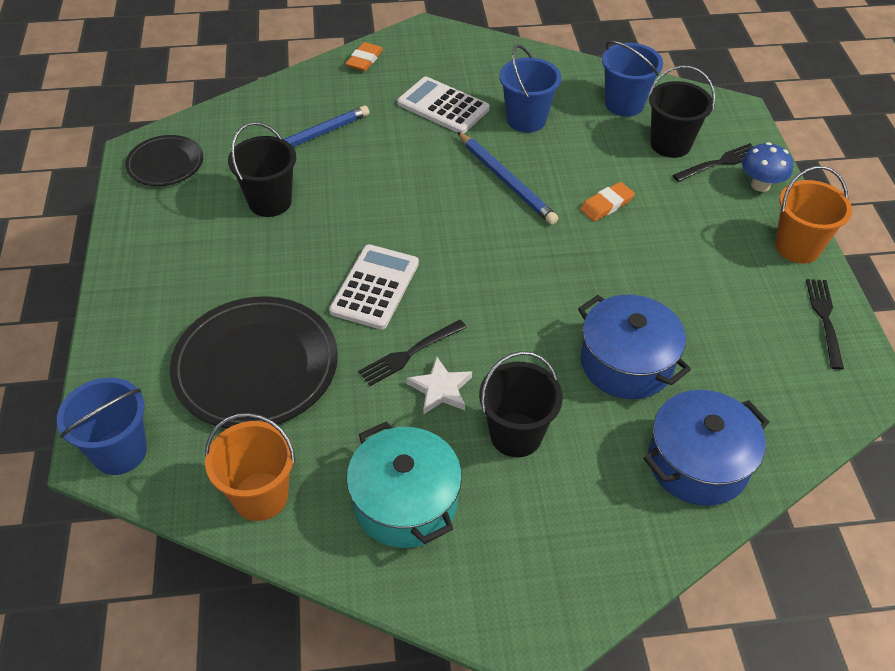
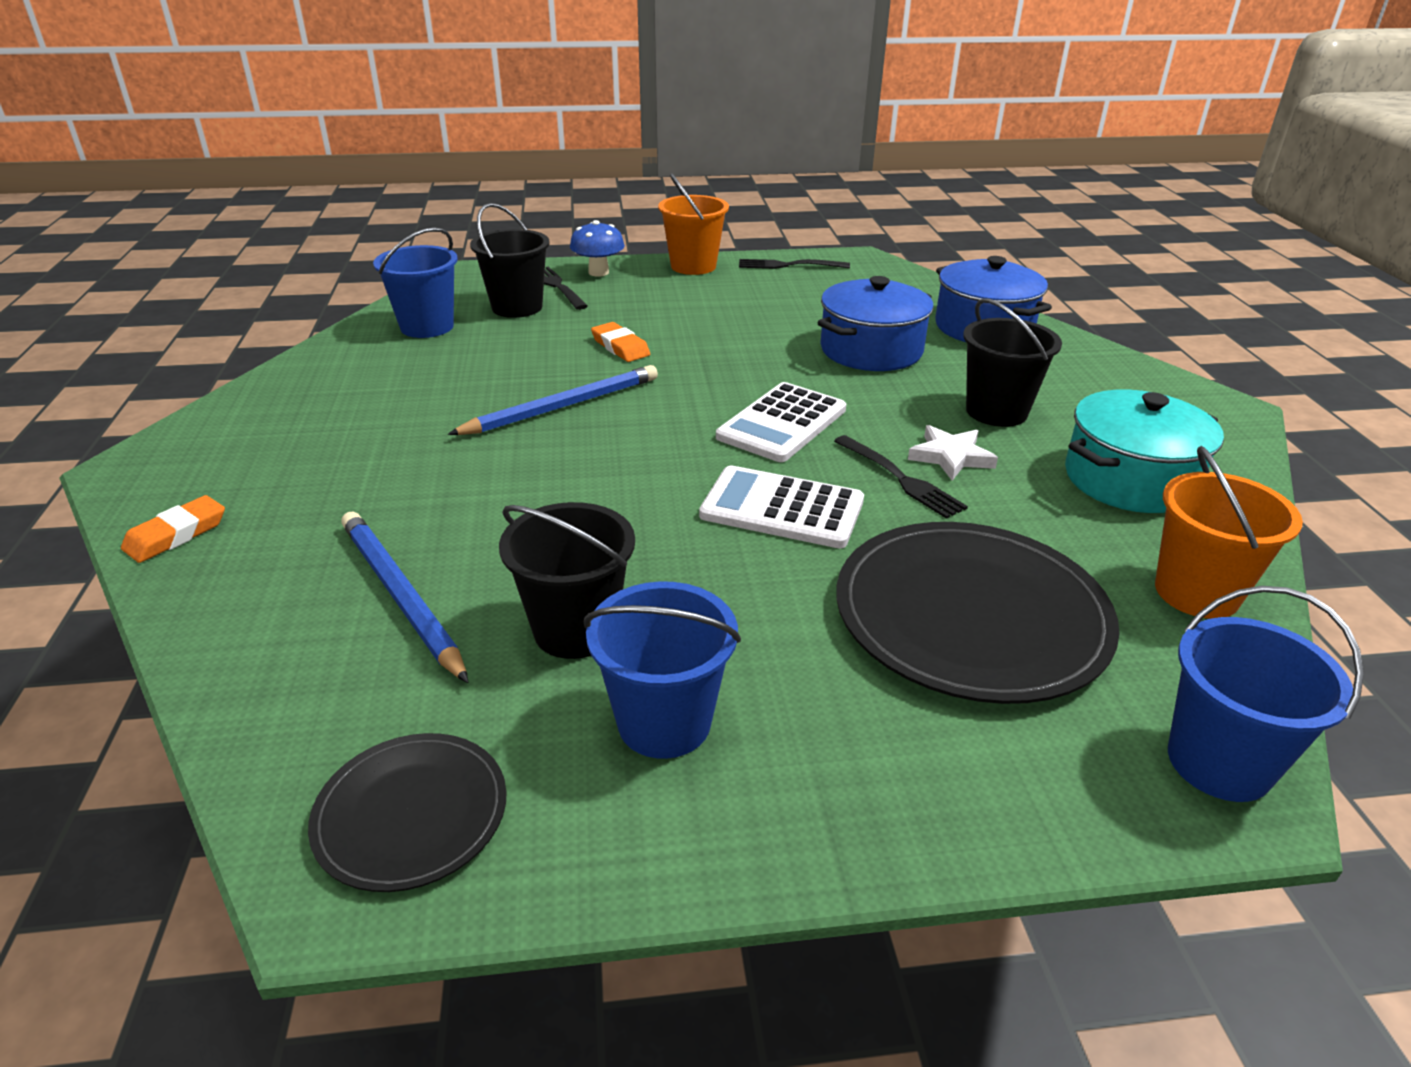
camera: 90 degrees left, 15 degrees down
orange eraser [345,42,383,71] -> orange eraser turned 75 degrees counterclockwise [121,495,225,563]
white calculator [397,76,490,134] -> white calculator moved to [716,382,846,462]
blue bucket [500,45,561,133] -> blue bucket moved to [584,581,741,759]

